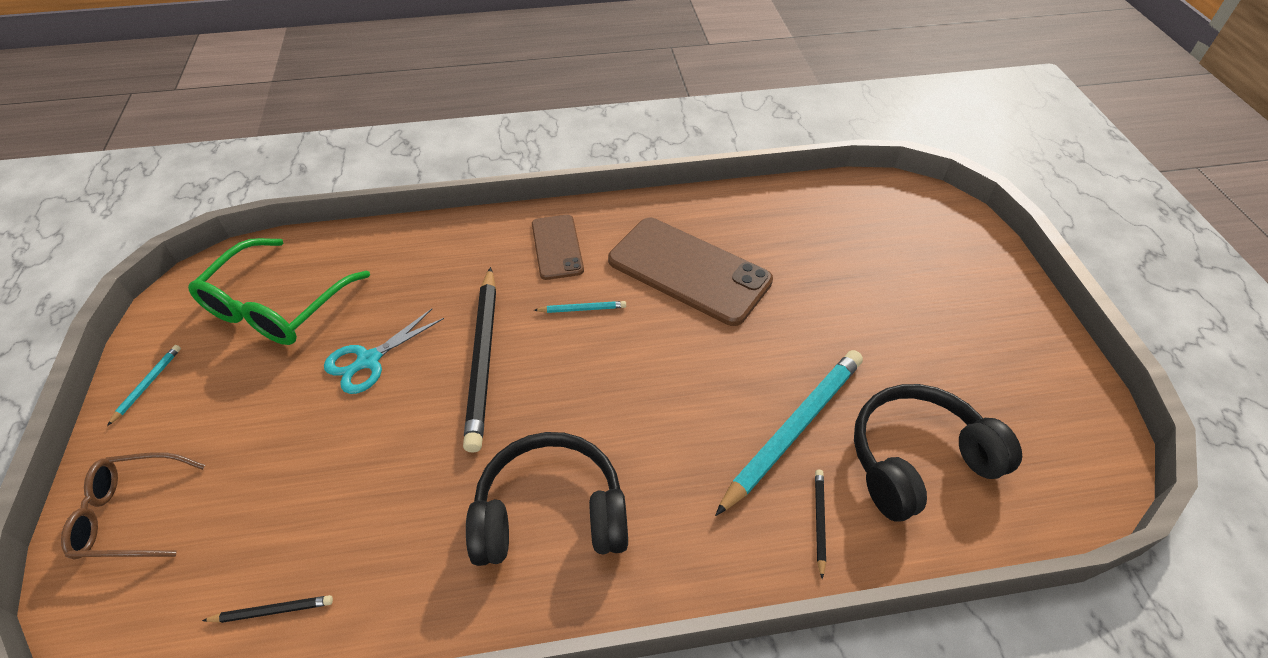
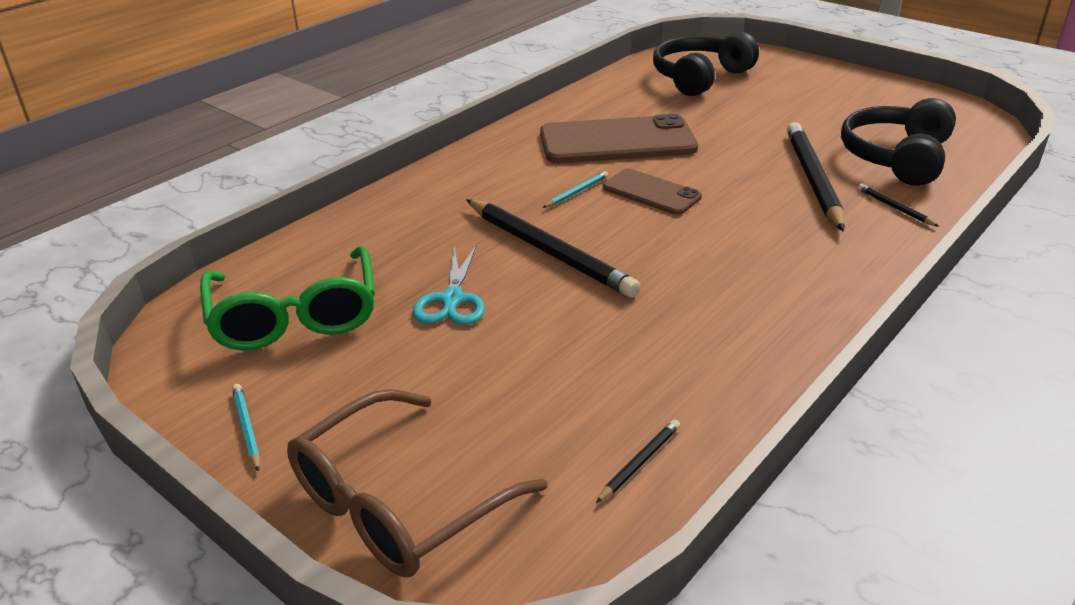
camera: 40 degrees left, 15 degrees down
brown glasses [61,452,205,559] -> brown glasses [287,389,548,577], size x1.51
black headphones [466,432,628,566] -> black headphones moved to [653,32,759,96]
brown phone [532,215,584,280] -> brown phone moved to [603,168,702,215]
turquoise pencil [715,350,863,516] -> black pencil [787,122,845,232]

